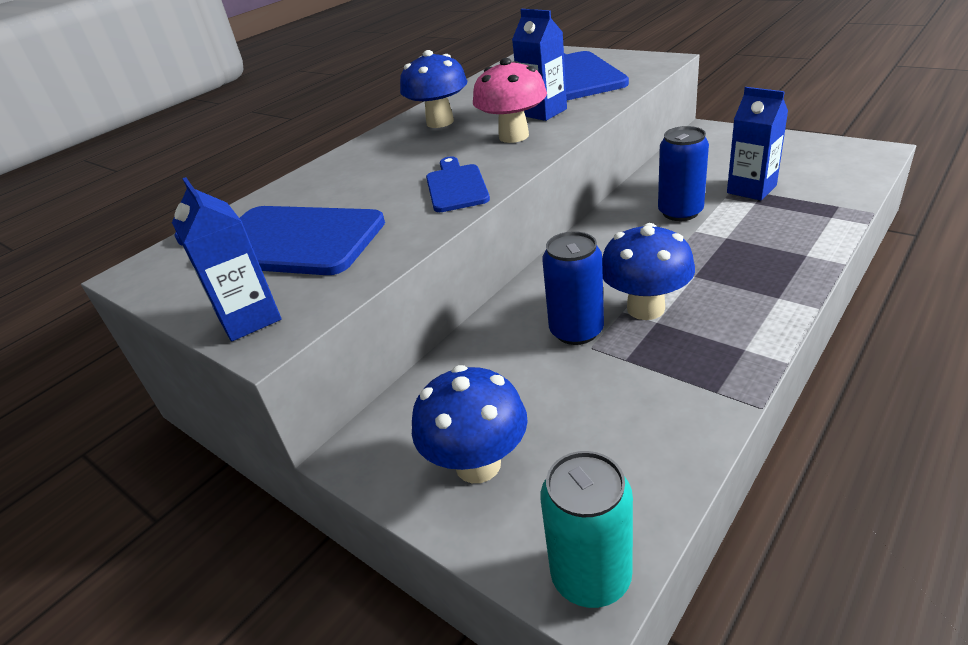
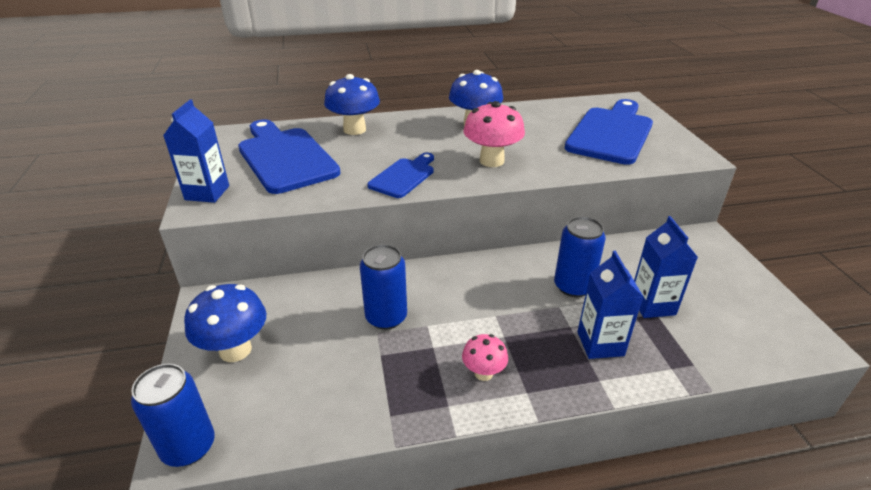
camera: 35 degrees right, 0 degrees up
blue carton [512,9,567,121] -> blue carton moved to [577,251,643,359]
turquoise can [541,451,633,608] -> blue can [131,364,215,467]
blue mushroom [602,223,695,320] -> blue mushroom moved to [324,74,380,135]
none -> pink mushroom [462,334,508,381]

